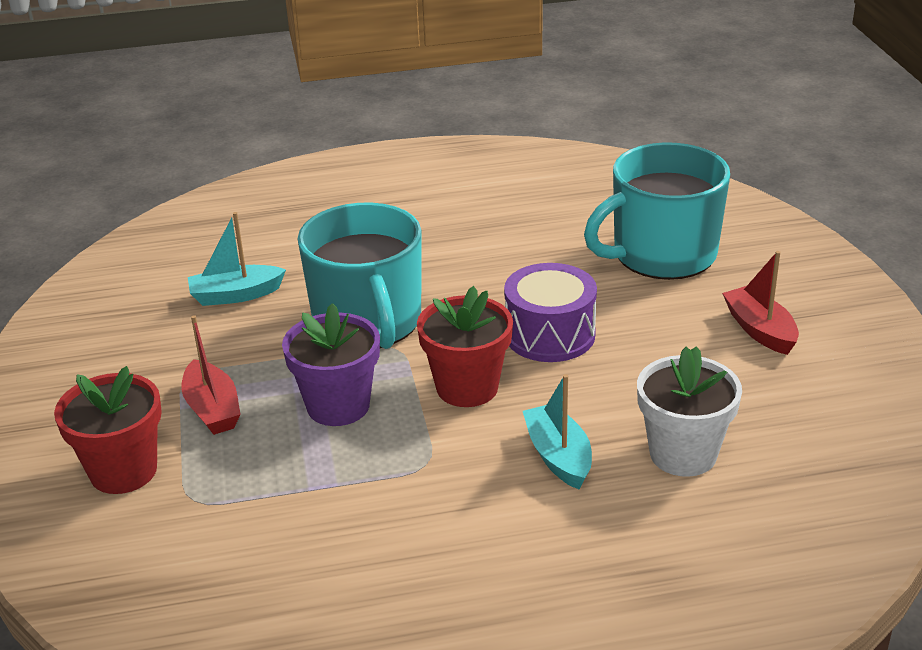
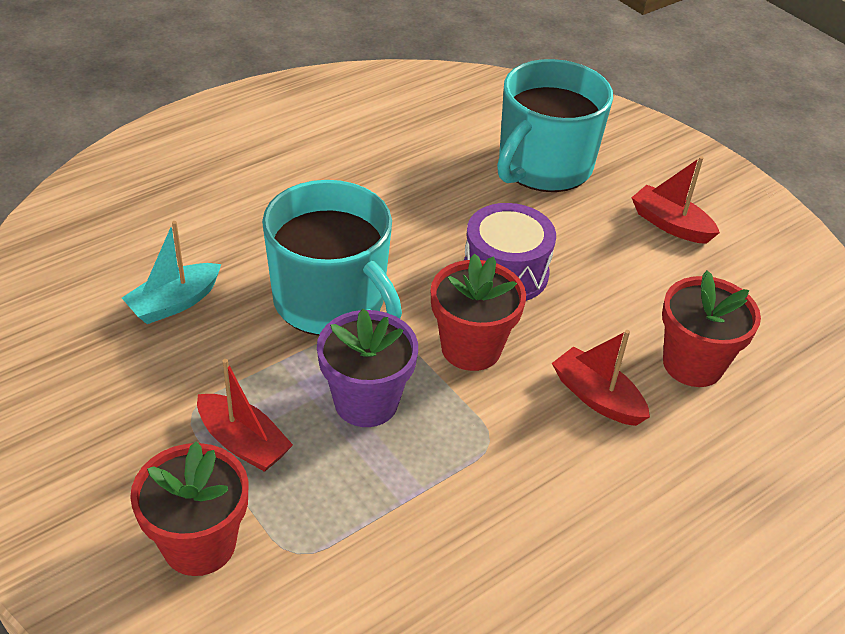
camera: 30 degrees left, 10 degrees up
turquoise boat [523,374,592,490] -> red boat [552,330,650,426]
white flower pot [637,346,742,477] -> red flower pot [662,270,761,387]

